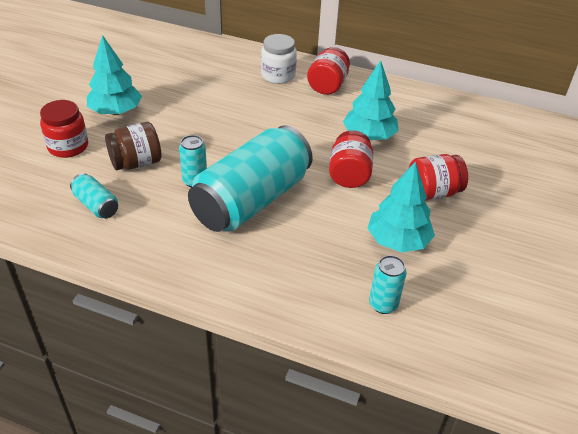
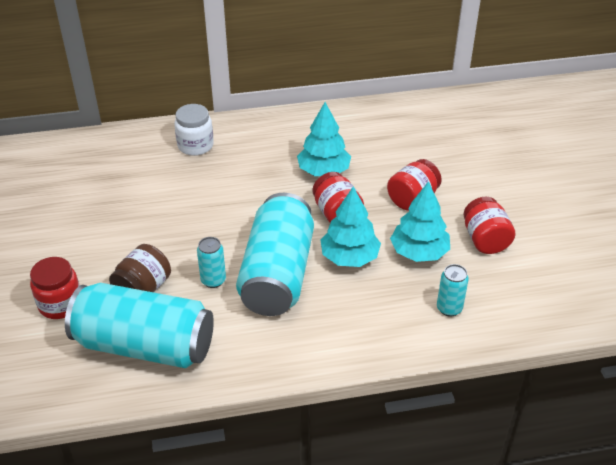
camera: 30 degrees left, 0 degrees up
turquoise can [70,173,118,218] -> turquoise can [65,283,214,368], size x2.40
turquoise tree [87,35,142,115] -> turquoise tree moved to [321,187,381,267]
red jar [307,47,350,95] -> red jar moved to [464,197,515,254]

